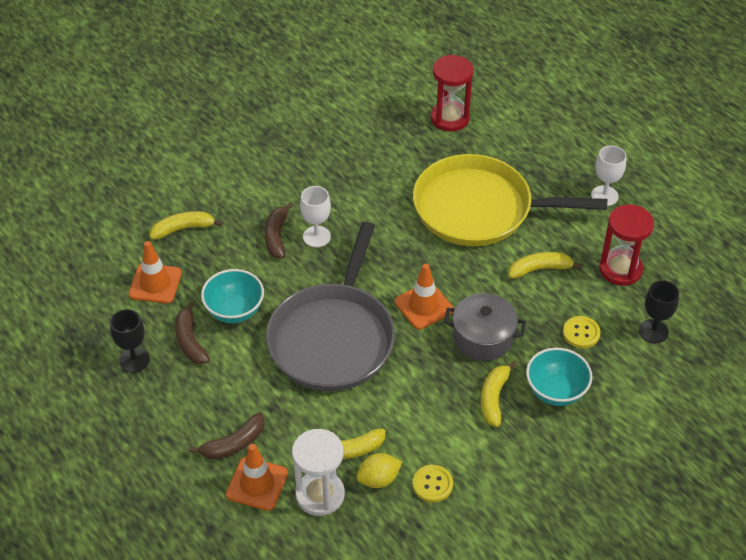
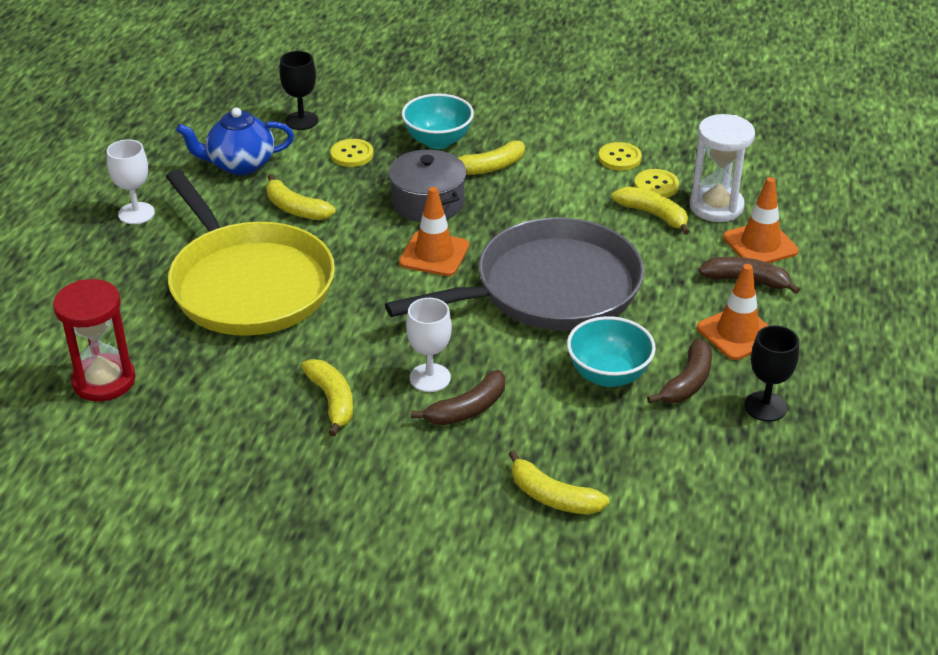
camera: 130 degrees left, 10 degrees down
orange traffic cone [129,241,182,304] -> orange traffic cone moved to [697,264,769,360]
yellow lemon [357,453,402,488] -> yellow button [634,169,679,198]
red hourglass [599,204,654,286] -> blue teapot [176,107,294,175]
none -> yellow banana [301,359,353,437]

